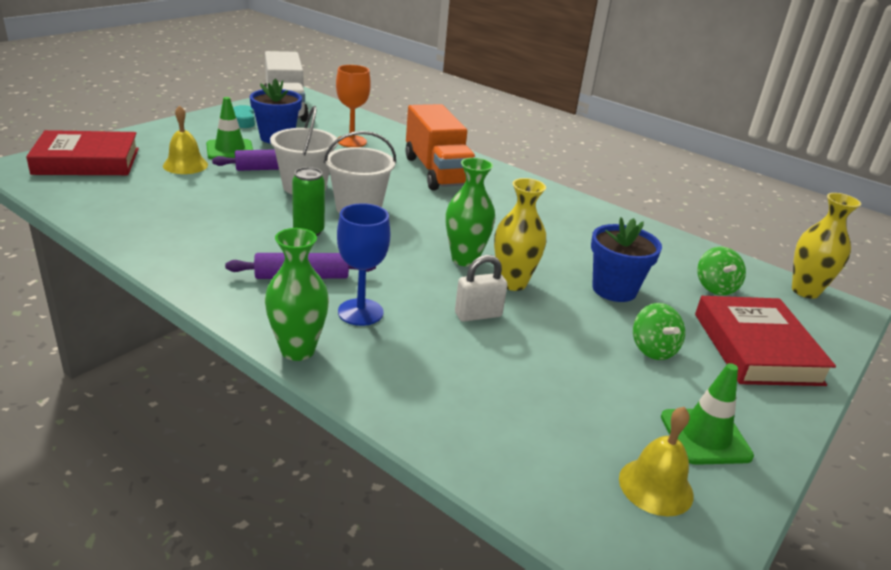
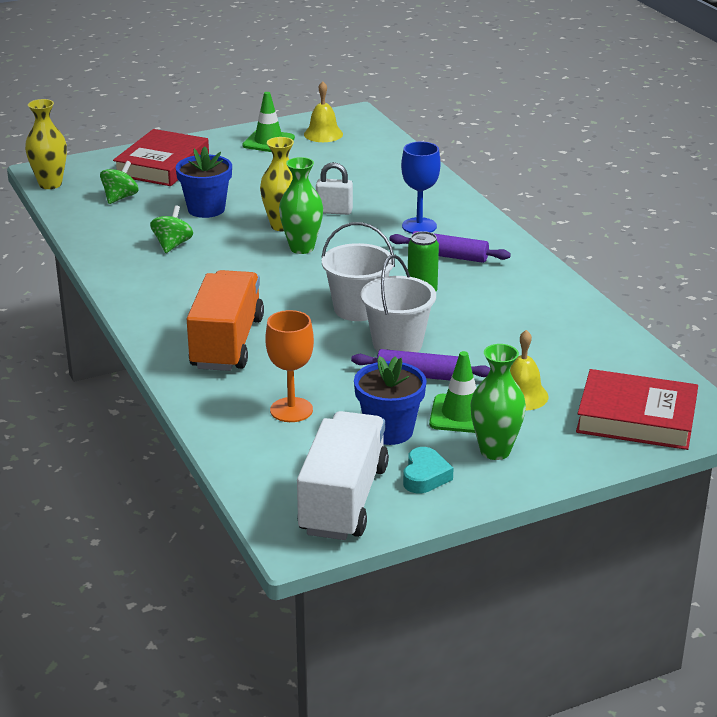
camera: 150 degrees left, 0 degrees up
green vase [265,228,329,361] -> green vase moved to [470,344,526,460]
green spinning top [633,303,685,360] -> green spinning top moved to [150,206,193,253]

